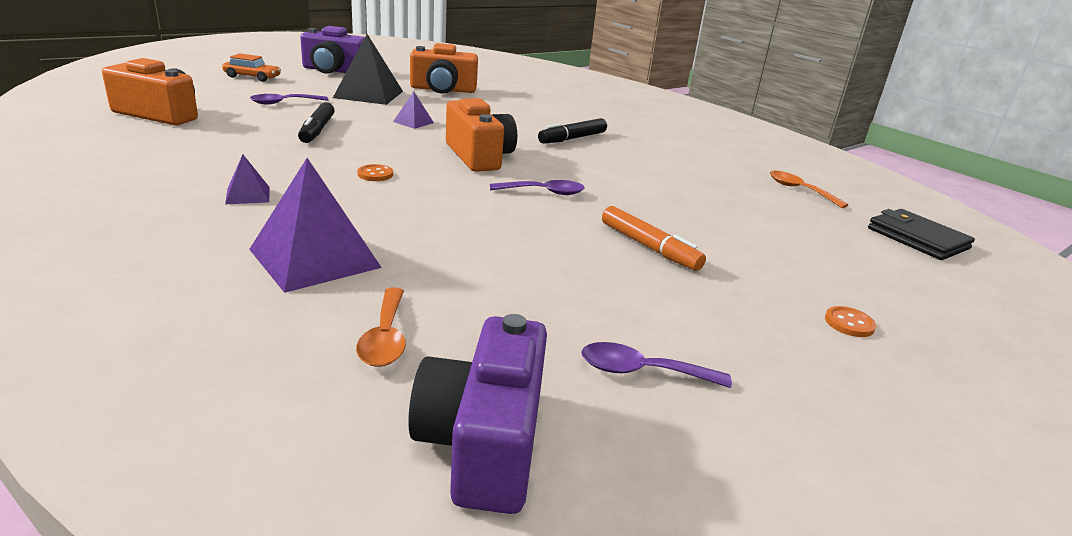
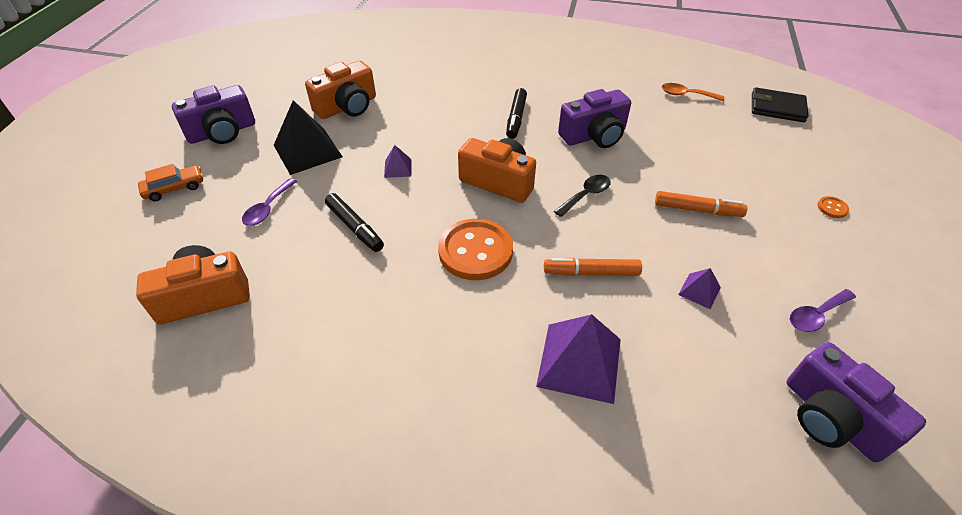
camera: 35 degrees left, 20 degrees up
purple pyramid [225,154,269,204] -> purple pyramid moved to [678,268,721,309]
orange spoon [356,288,406,367] -> none
orange button [358,164,393,181] -> orange button [438,219,513,280], size x2.48
purple spoon [490,180,585,195] -> black spoon [554,175,611,217]
none -> orange marker [544,258,642,276]
none -> purple camera [558,89,631,148]

